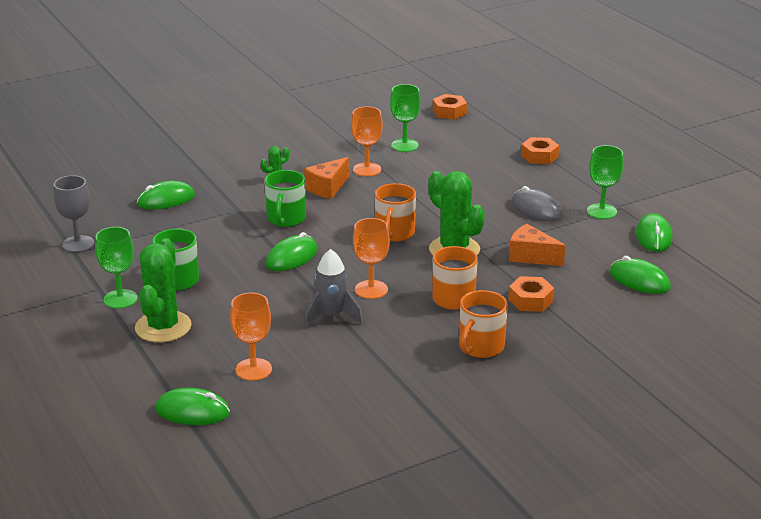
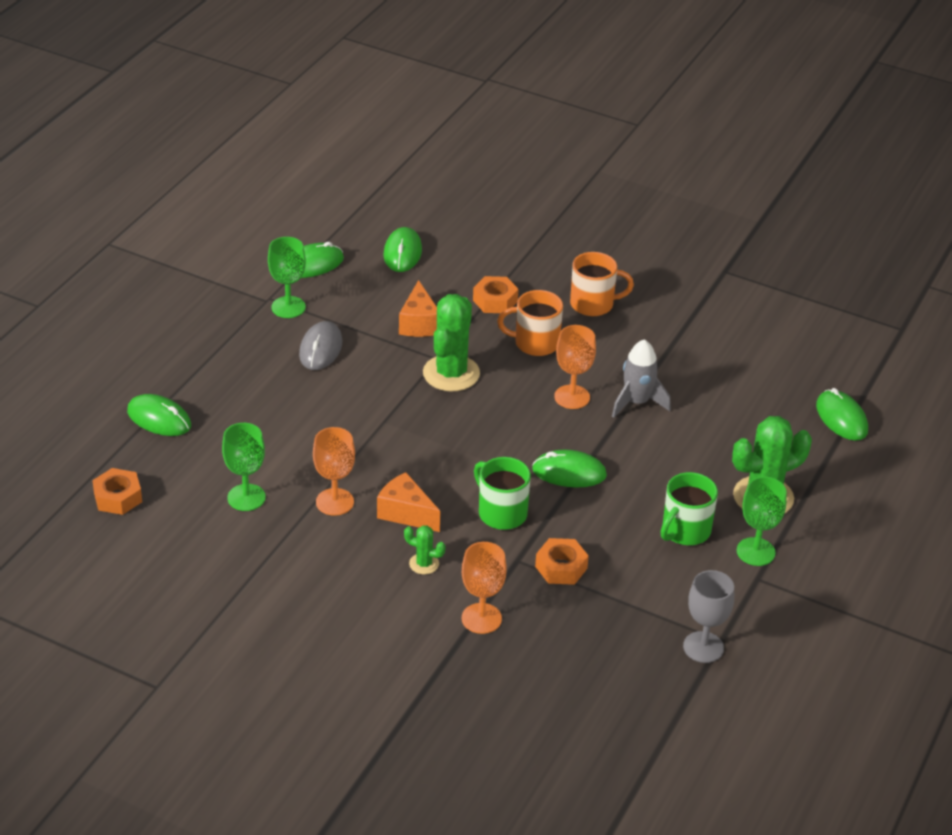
camera: 125 degrees left, 10 degrees up
green mouse [136,181,195,209] -> green mouse moved to [127,394,191,436]
orange goblet [230,293,272,381] -> orange goblet moved to [462,542,507,634]
green mug [265,170,306,227] -> green mug turned 105 degrees counterclockwise [474,457,531,530]
orange cheese [304,157,349,199] -> orange cheese turned 150 degrees counterclockwise [377,472,440,532]
orange mug [375,183,416,242] -> none
orange nut [521,137,559,164] -> orange nut moved to [535,538,589,585]

